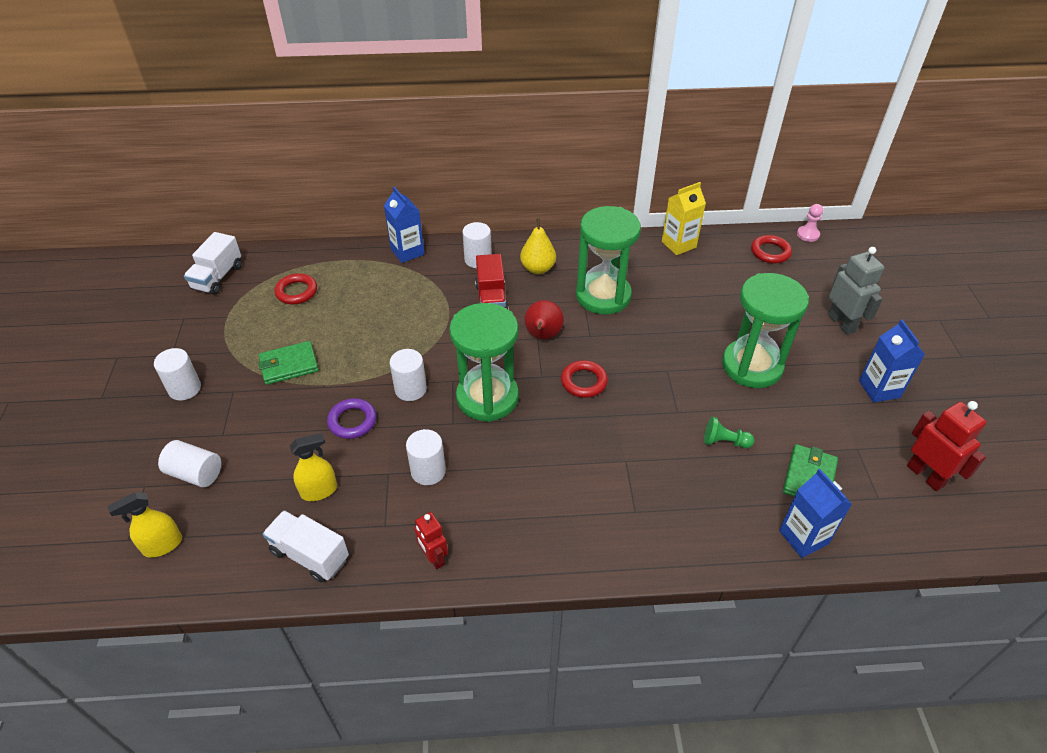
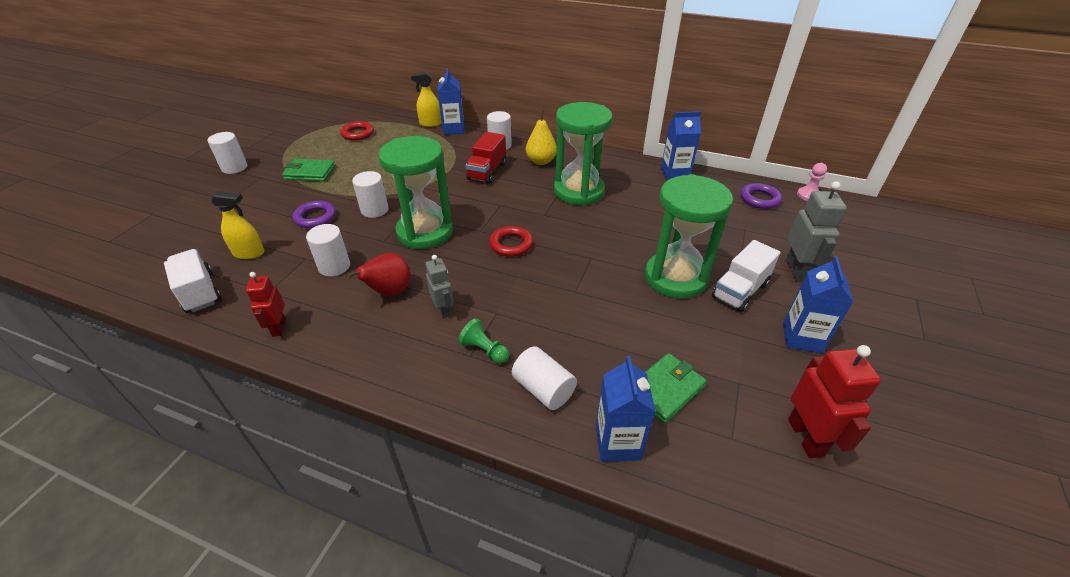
camera: 25 degrees right, 5 degrees down
yellow spray bottle [108,492,182,558] -> yellow spray bottle moved to [411,72,442,127]
white cylinder [158,440,221,487] -> white cylinder moved to [512,346,577,410]
white truck [184,232,242,295] -> white truck moved to [712,240,780,312]
red pear [525,300,564,339] -> red pear moved to [347,253,411,296]
yellow carton [662,182,706,255] -> blue carton [661,111,701,181]
green pawn [704,417,754,448] -> green pawn moved to [458,318,509,364]
red ring [751,235,792,264] -> purple ring [741,183,782,209]
none -> grey robot [425,255,454,319]

